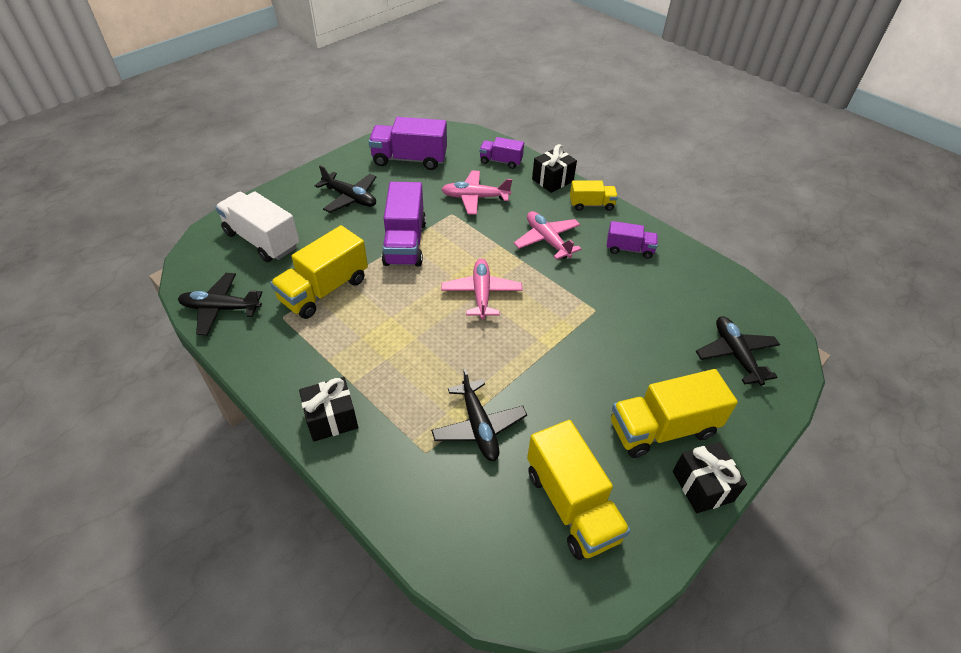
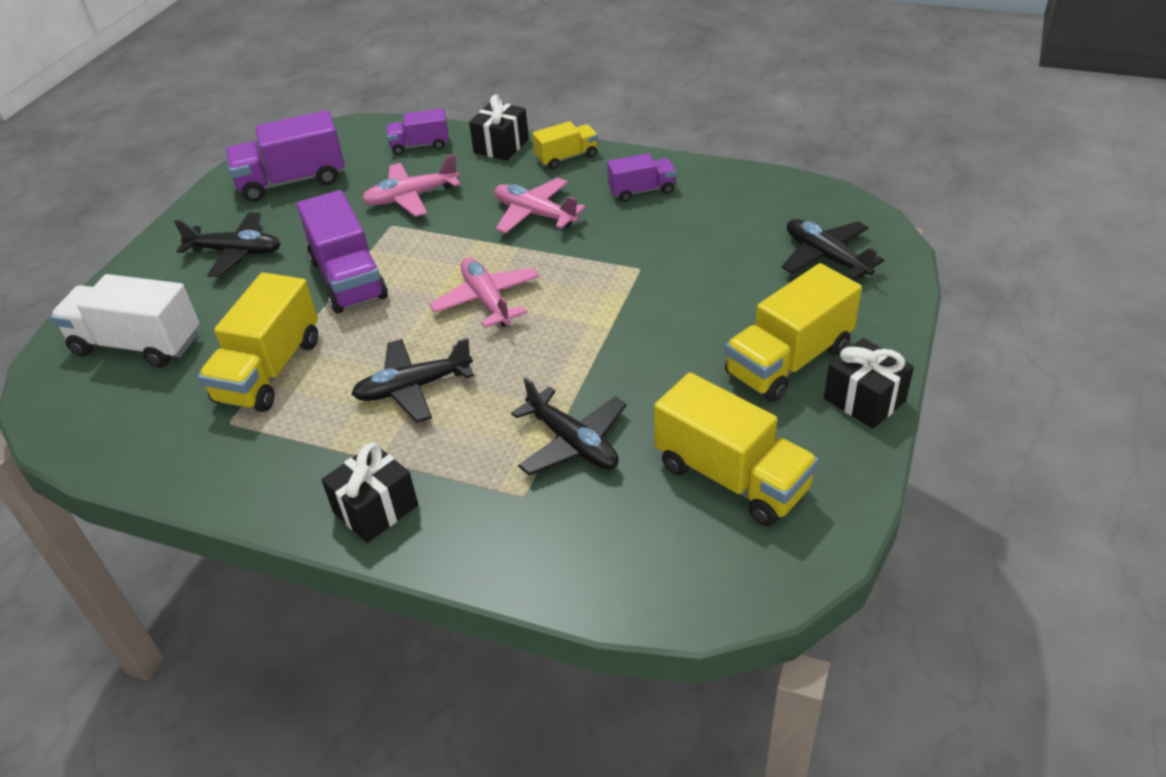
camera: 20 degrees left, 5 degrees down
black plane [178,273,263,335] -> black plane moved to [351,338,474,423]

